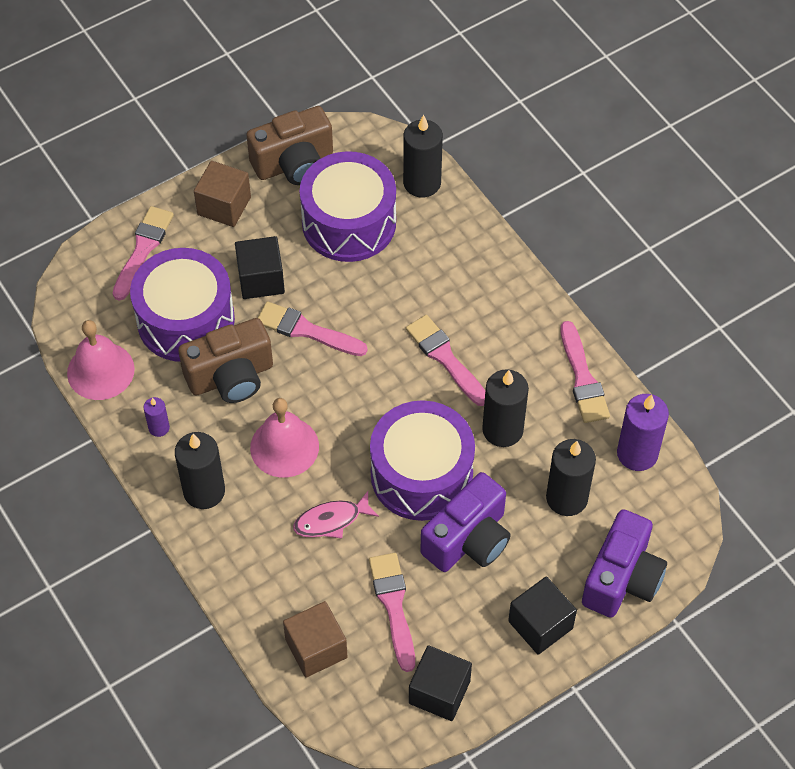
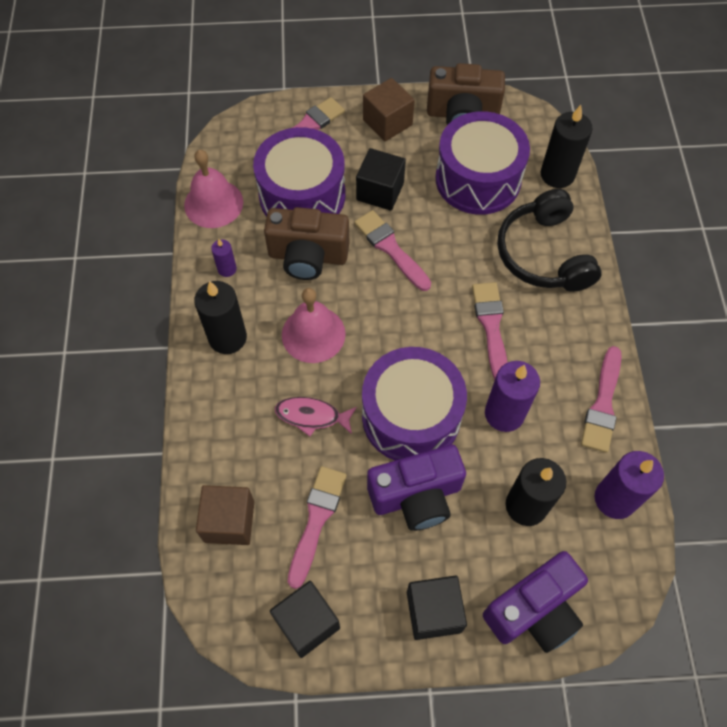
camera: 30 degrees right, 5 degrees up
black candle [482,369,529,447] -> purple candle [485,361,540,432]
none -> black headphones [497,189,602,292]

